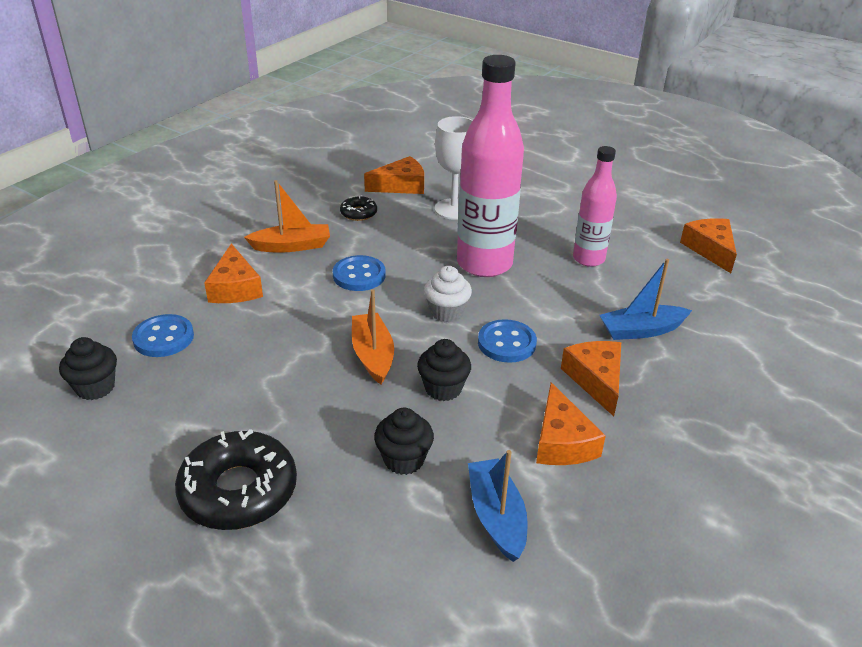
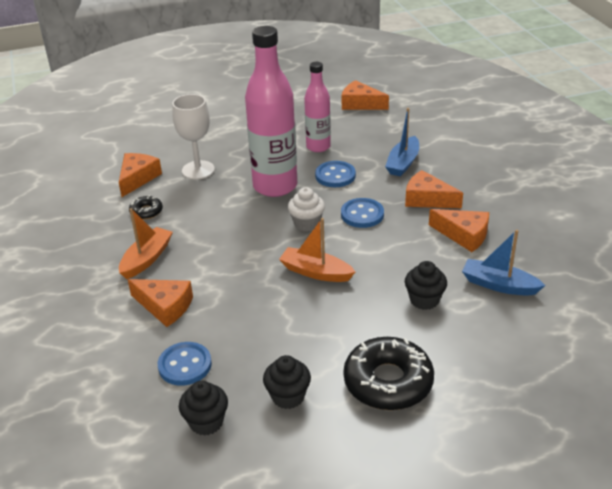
camera: 50 degrees left, 0 degrees up
blue button [333,255,386,291] -> blue button moved to [315,161,356,187]
black cupcake [417,339,471,401] -> black cupcake moved to [263,355,311,409]

